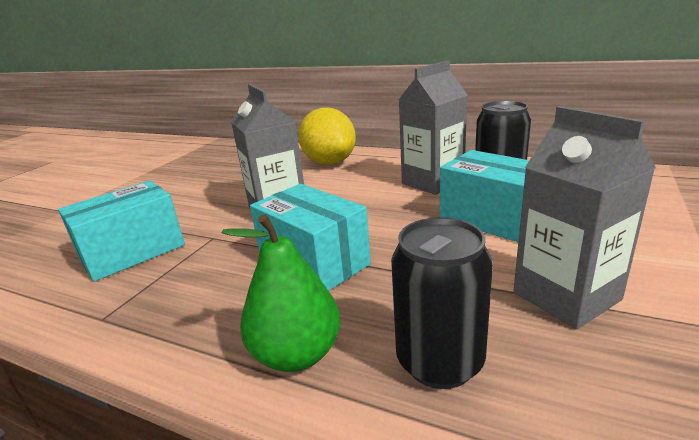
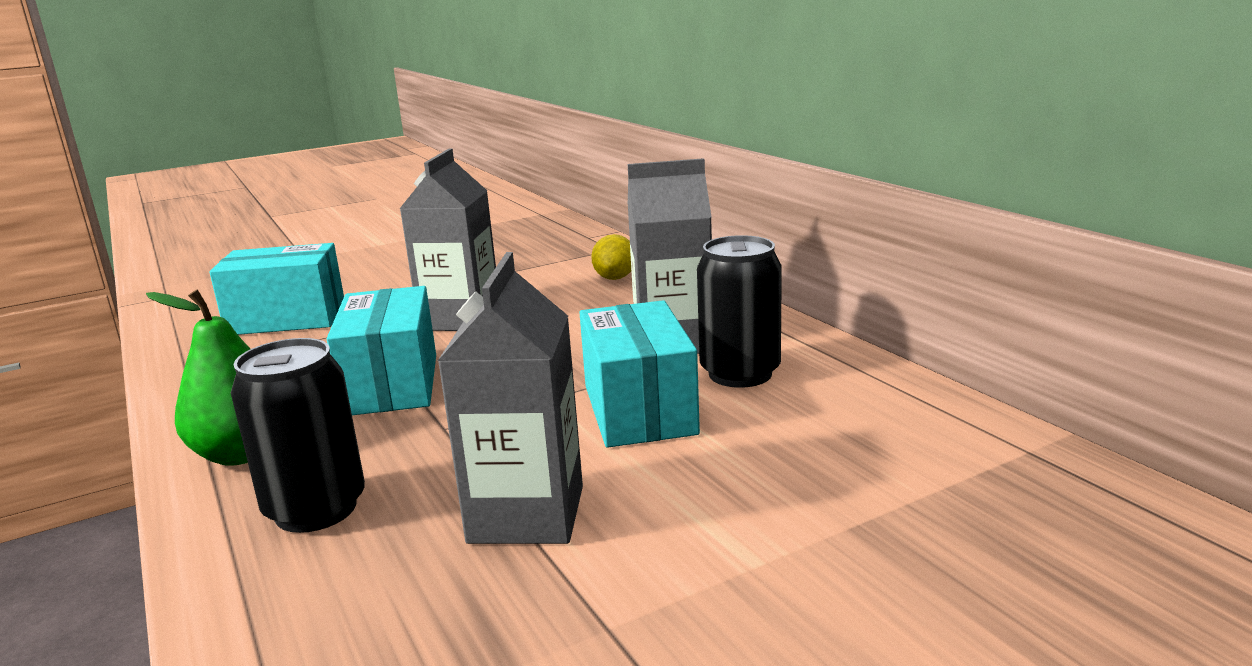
camera: 35 degrees right, 5 degrees down
yellow lemon [298,108,356,165] -> yellow lemon [591,234,631,280], size x0.53

